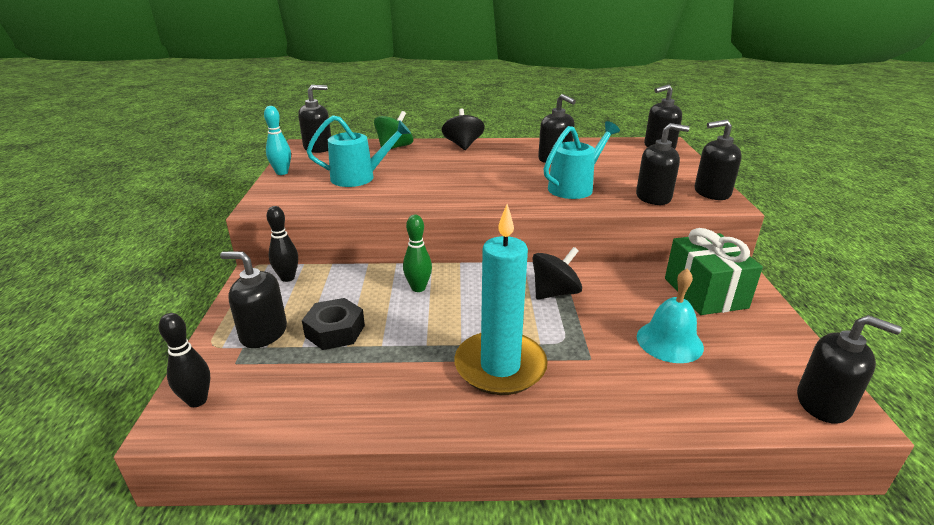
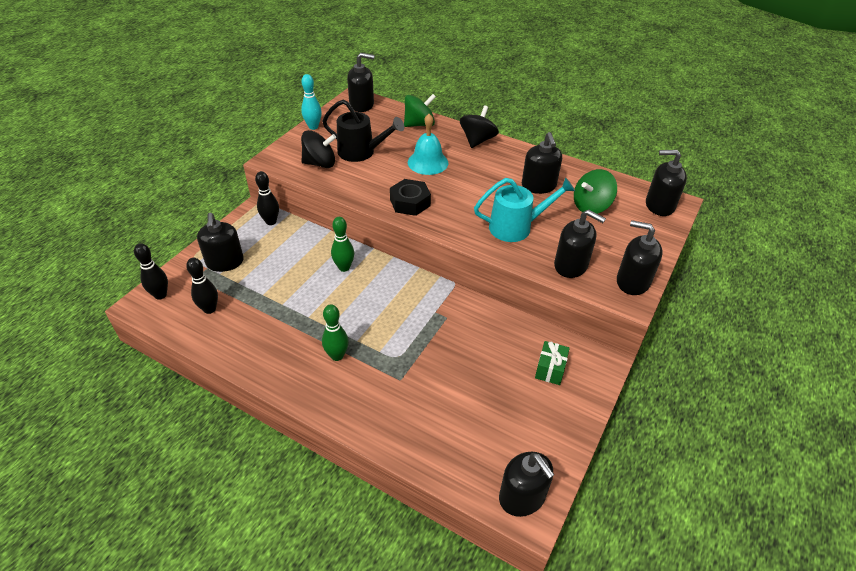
camera: 30 degrees right, 15 degrees up
black soap dispenser [220,252,287,348] -> black soap dispenser turned 150 degrees counterclockwise [197,213,244,272]
black nut [302,298,365,350] -> black nut moved to [390,179,431,216]
turquoise watering can [307,115,411,187] -> black watering can [322,100,404,162]
turquoise candle [454,204,548,395] -> green bowling pin [322,304,349,361]
black spinning top [532,247,582,300] -> black spinning top moved to [301,130,336,168]
turquoise bell [637,268,704,363] -> turquoise bell moved to [408,114,448,175]
green gift [665,228,763,315] -> green gift [535,341,570,385], size x0.52
none -> black bowling pin [186,258,218,314]
none -> green spinning top [574,169,617,214]

